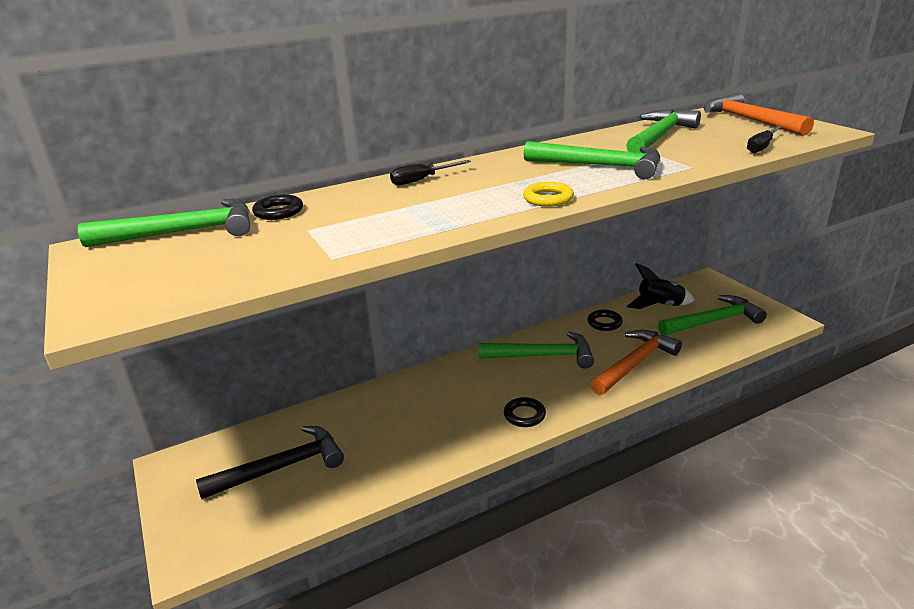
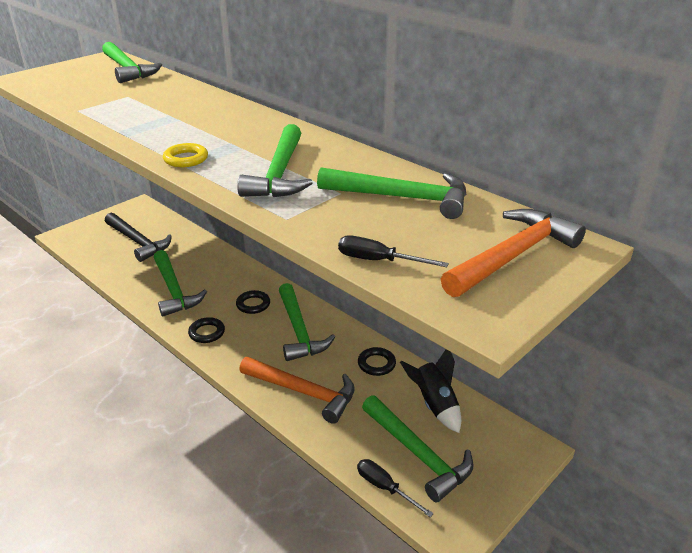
camera: 70 degrees right, 5 degrees up
black ring [252,195,303,220] -> black ring moved to [236,290,270,314]
black screwdriver [390,160,471,185] -> black screwdriver moved to [357,459,434,517]
none -> green hammer [154,250,207,317]

